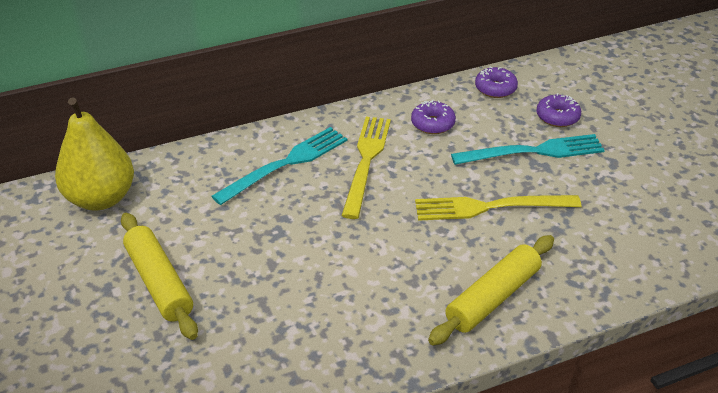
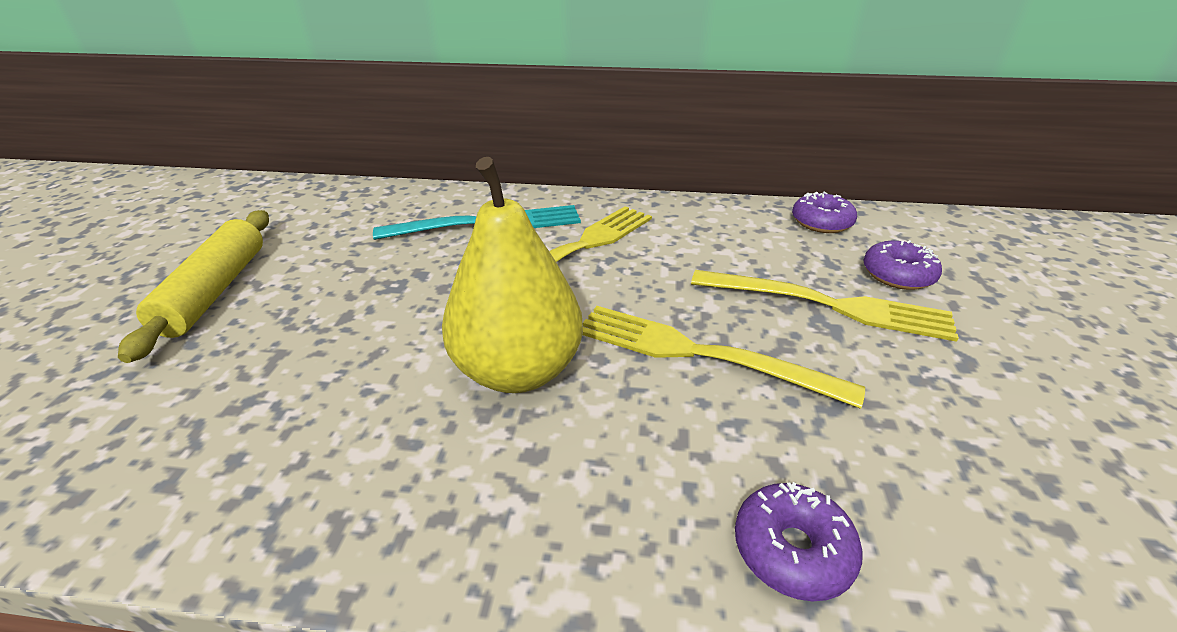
camera: 30 degrees right, 5 degrees down
yellow pear [55,98,134,210] -> yellow pear moved to [442,157,583,393]
purple donut [411,100,456,134] -> purple donut moved to [735,482,862,601]
yellow rolling pin [428,235,554,346] -> none
turquoise fork [451,134,605,165] -> yellow fork [691,270,959,342]

